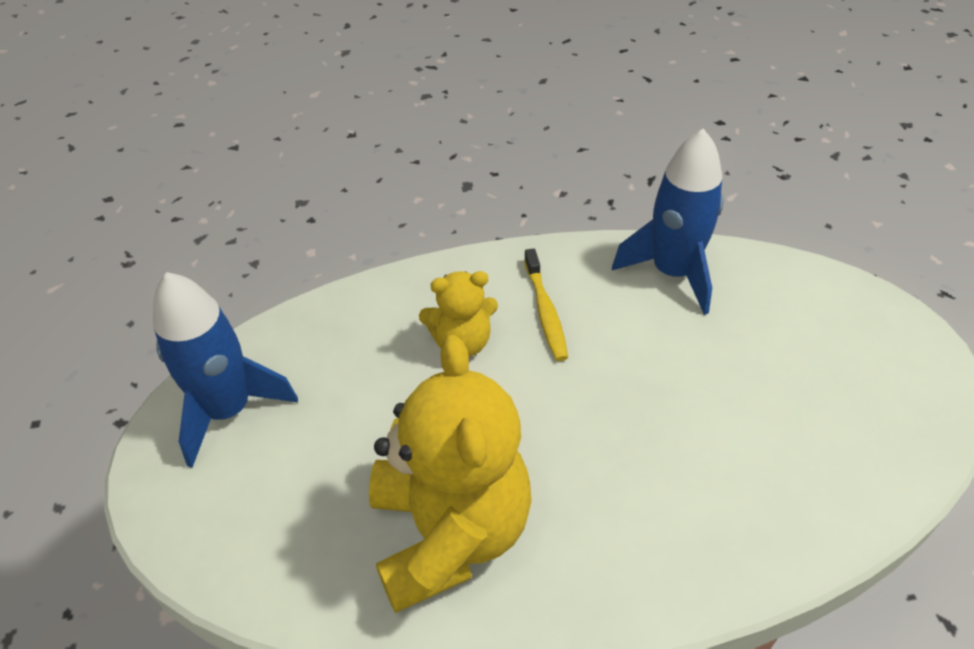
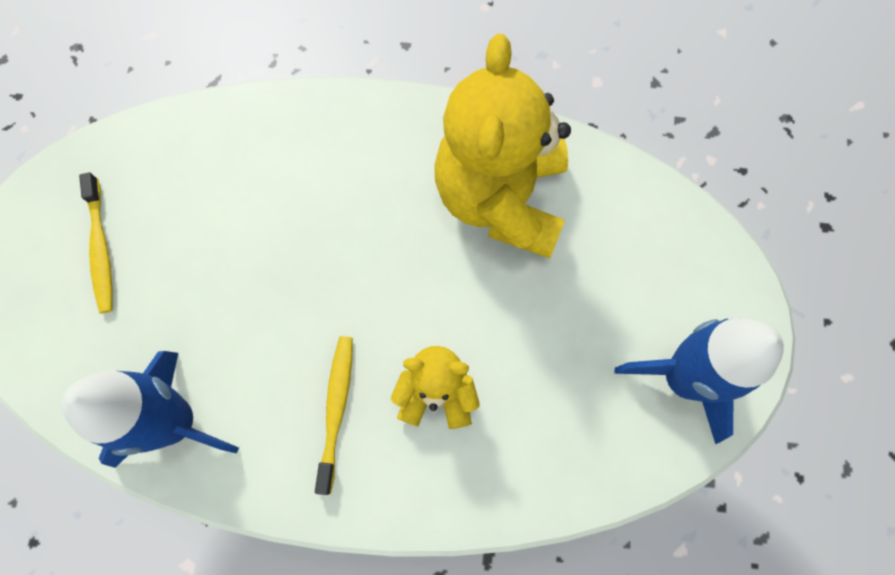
camera: 165 degrees left, 25 degrees up
none -> yellow toothbrush [79,172,113,313]

